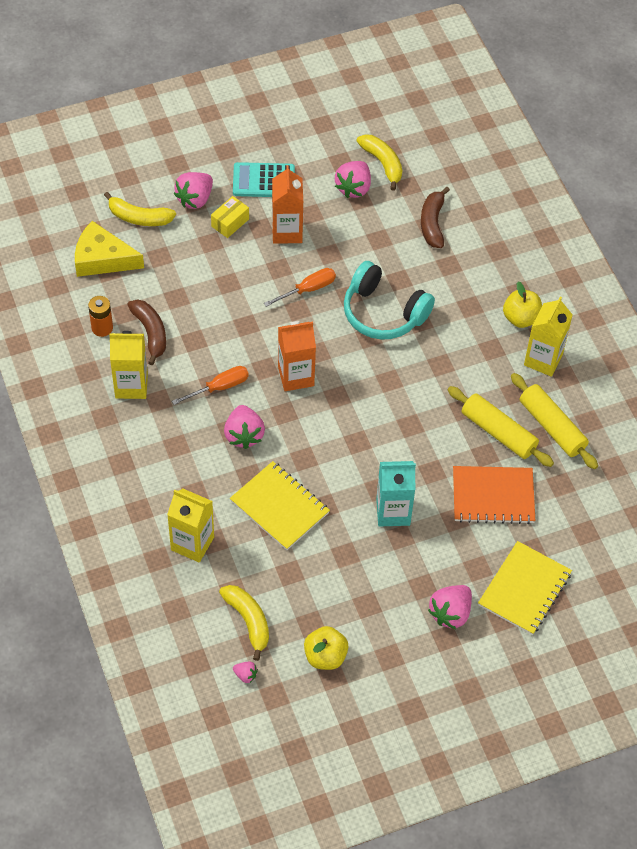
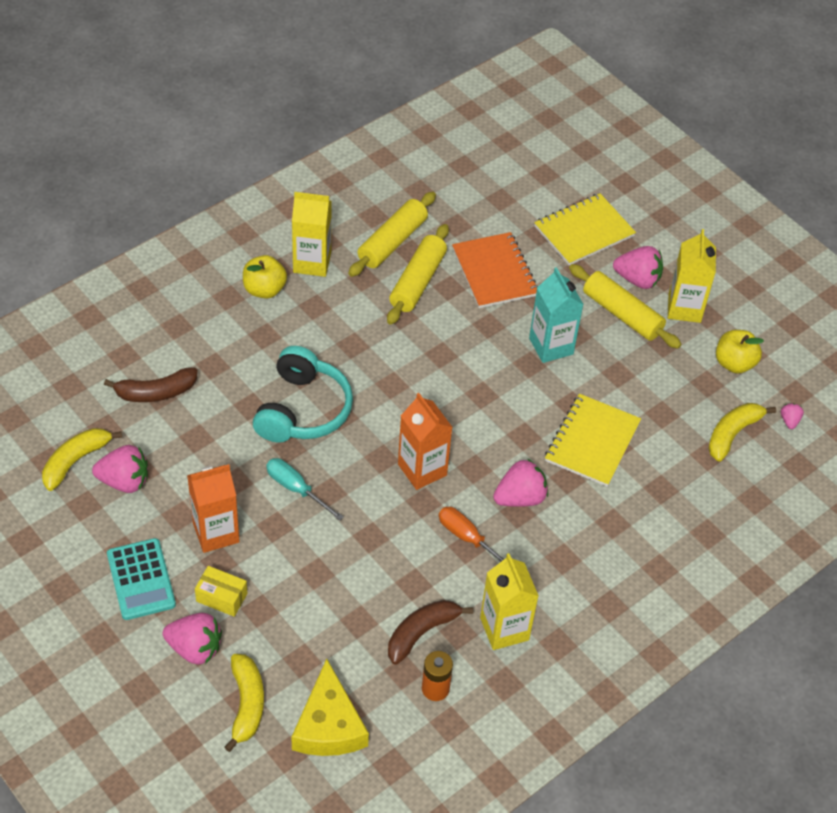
camera: 110 degrees left, 5 degrees down
yellow carton [167,489,214,563] -> yellow carton moved to [668,229,716,323]
orange screwdriver [264,268,336,307] -> turquoise screwdriver [266,458,344,521]
yellow notebook [478,541,572,635] -> yellow notebook turned 45 degrees counterclockwise [534,193,636,265]
none -> yellow rolling pin [569,264,681,349]

